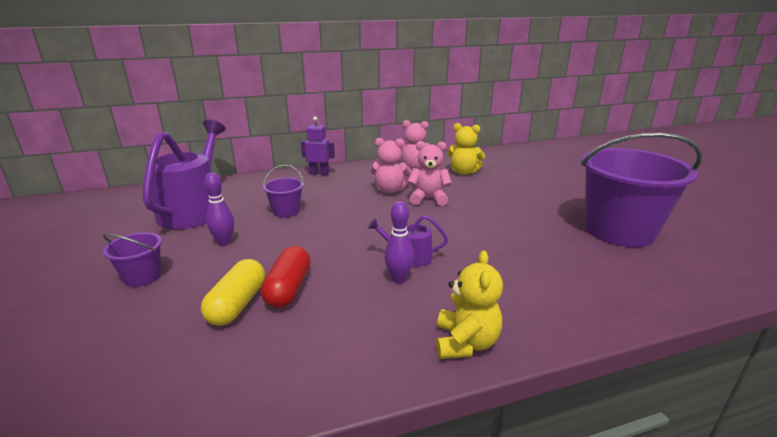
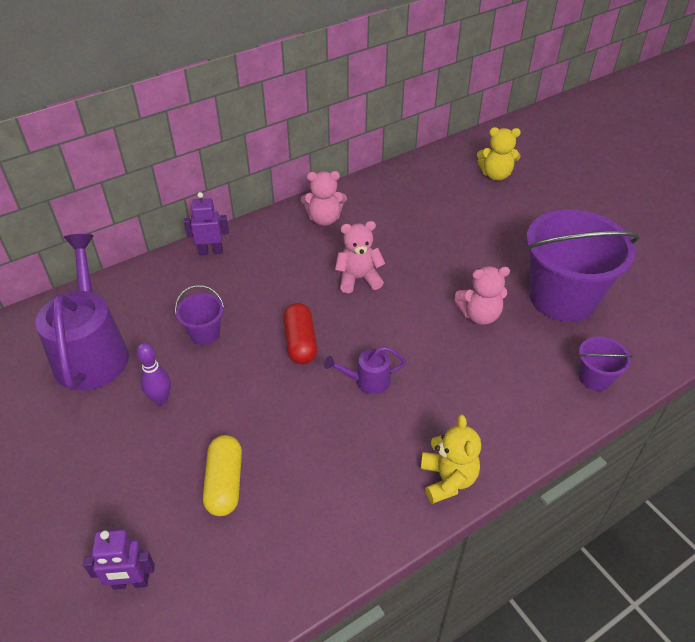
camera: 15 degrees left, 20 degrees up
purple bucket [103,232,162,287] -> purple bucket moved to [578,336,633,391]
red capsule [261,246,311,308] -> red capsule moved to [283,303,317,364]
pink teddy bear [370,138,412,194] -> pink teddy bear moved to [454,266,510,325]
purple bowling pin [385,201,414,283] -> none
yellow teddy bear [447,123,485,175] -> yellow teddy bear moved to [477,127,521,181]
none -> purple robot [83,529,155,590]

